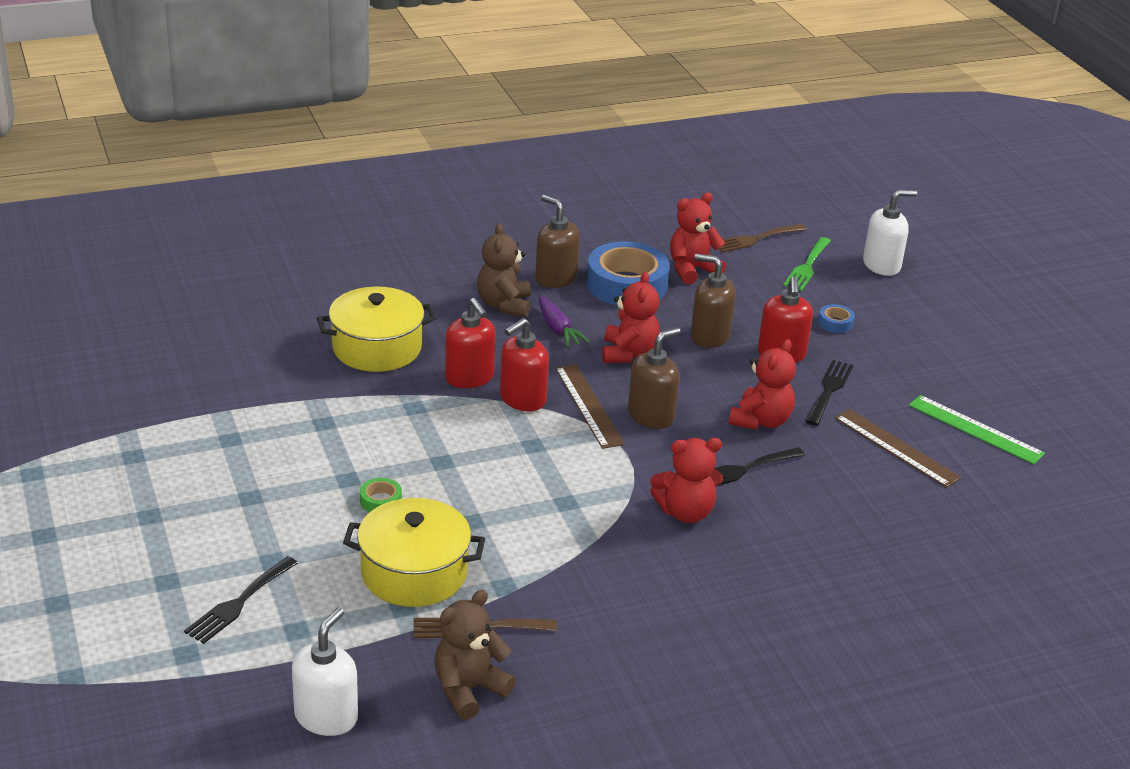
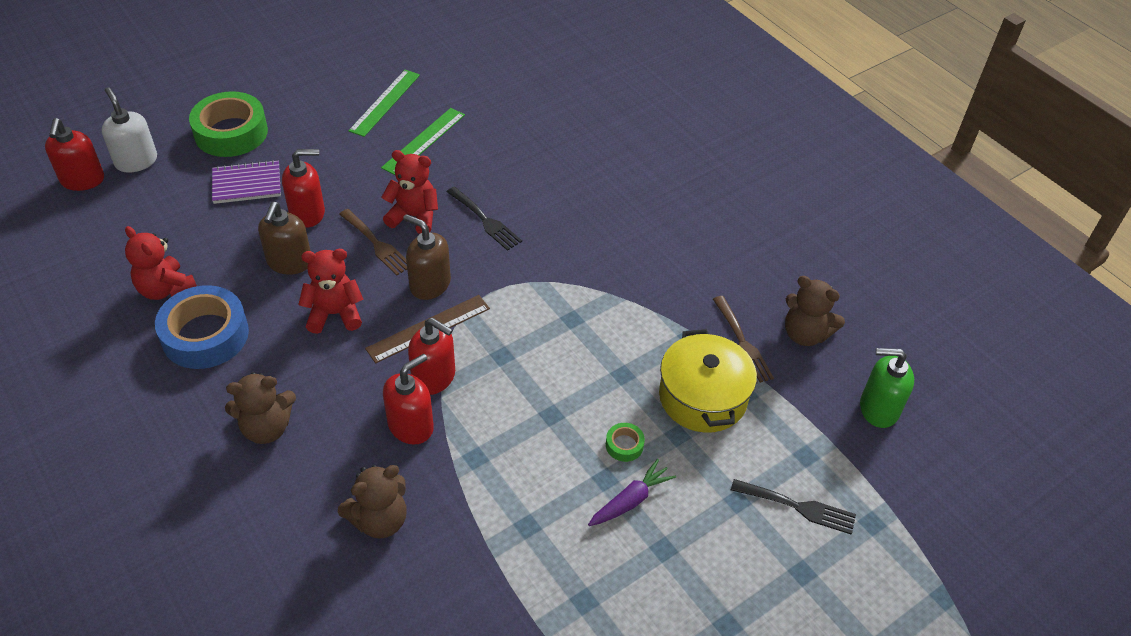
camera: 105 degrees left, 15 degrees up
white soap dispenser [292,608,358,736] -> green soap dispenser [860,348,914,428]
yellow pot [317,286,436,372] -> brown teddy bear [338,465,407,539]
brown soap dispenser [535,195,580,288] -> none
purple carrot [538,295,590,348] -> purple carrot moved to [588,459,676,526]
red teddy bear [650,438,723,523] -> none
brown fork [718,224,807,253] -> brown fork moved to [339,209,407,275]
green fork [783,237,831,291] -> none
black fork [805,360,853,426] -> none
blue tape [818,304,855,333] -> purple notebook [212,160,281,204]
brown ruler [835,409,961,488] -> green ruler [381,108,465,175]
none -> red soap dispenser [45,118,104,191]
none -> green tape [189,91,268,157]

